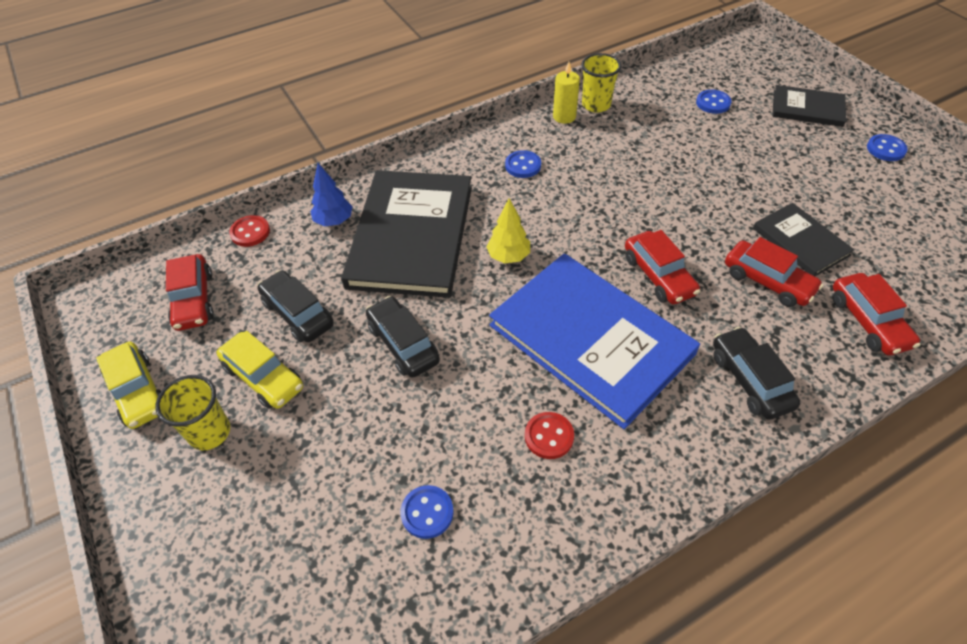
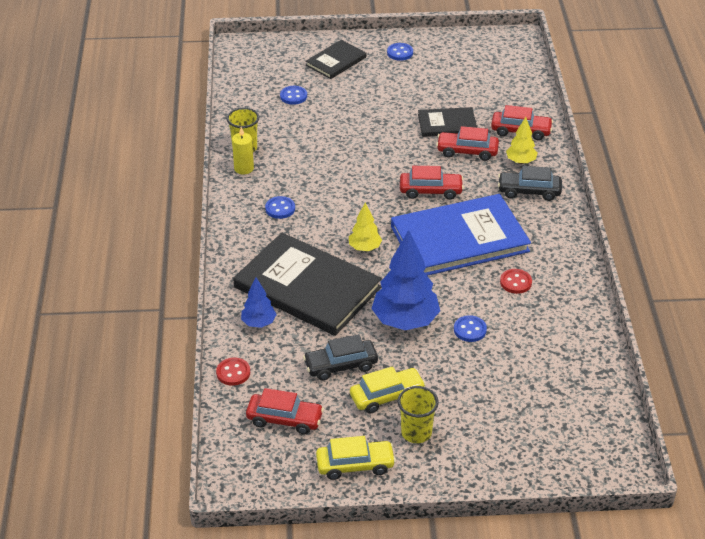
camera: 65 degrees left, 10 degrees down
black car [366,296,440,378] -> blue tree [371,230,440,330]
blue button [400,485,454,539] -> blue button moved to [454,315,487,342]
red car [725,237,823,307] -> red car turned 150 degrees counterclockwise [436,126,499,161]
none -> yellow tree [506,117,537,164]

